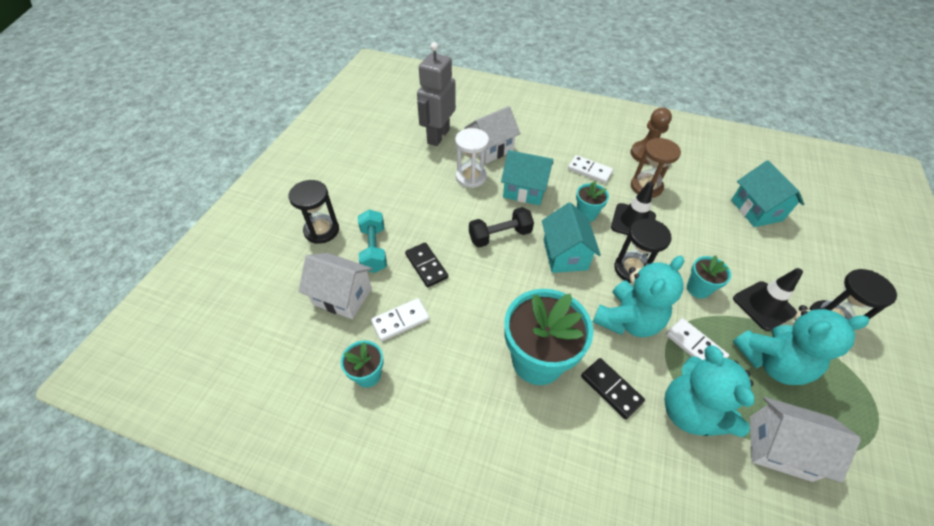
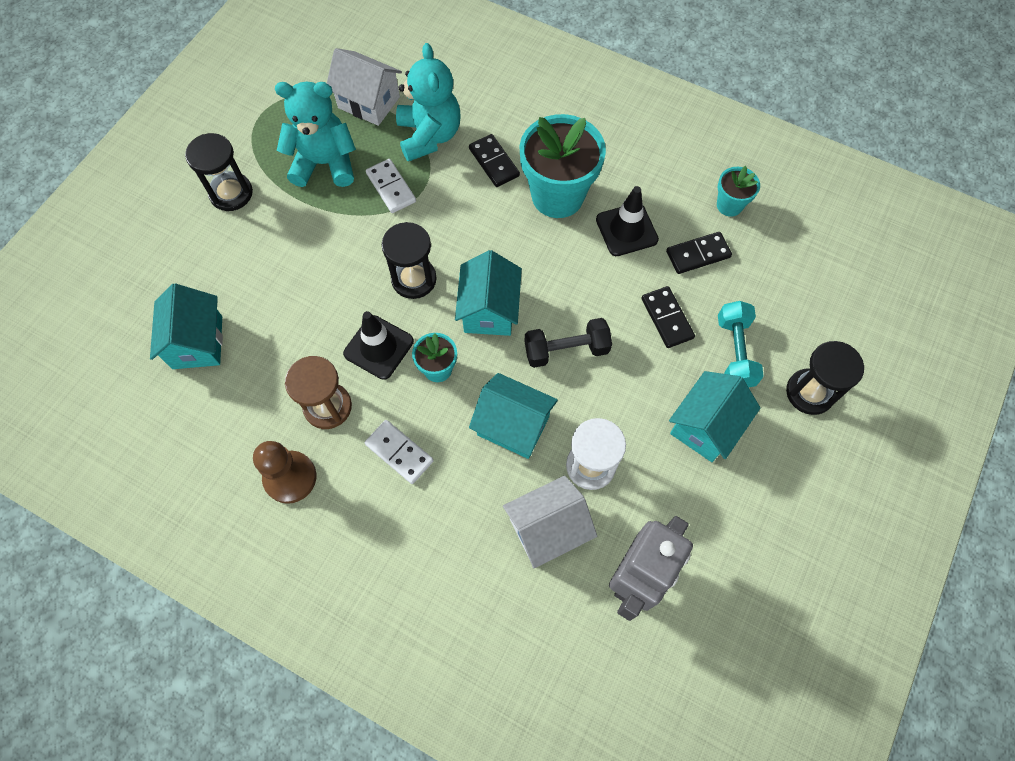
camera: 170 degrees left, 15 degrees up
white house [298,253,373,319] -> none
white domino [371,298,430,341] -> black domino [666,232,732,274]
turquoise teddy bear [593,256,684,337] -> none
turquoise flower pot [687,256,731,299] -> none
black traffic cone [733,268,803,331] -> black traffic cone moved to [596,186,659,256]
none -> turquoise house [669,371,761,462]

